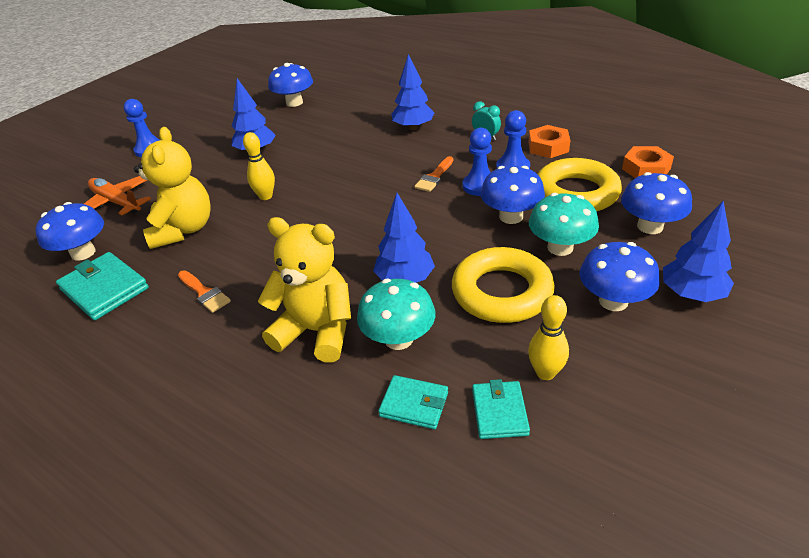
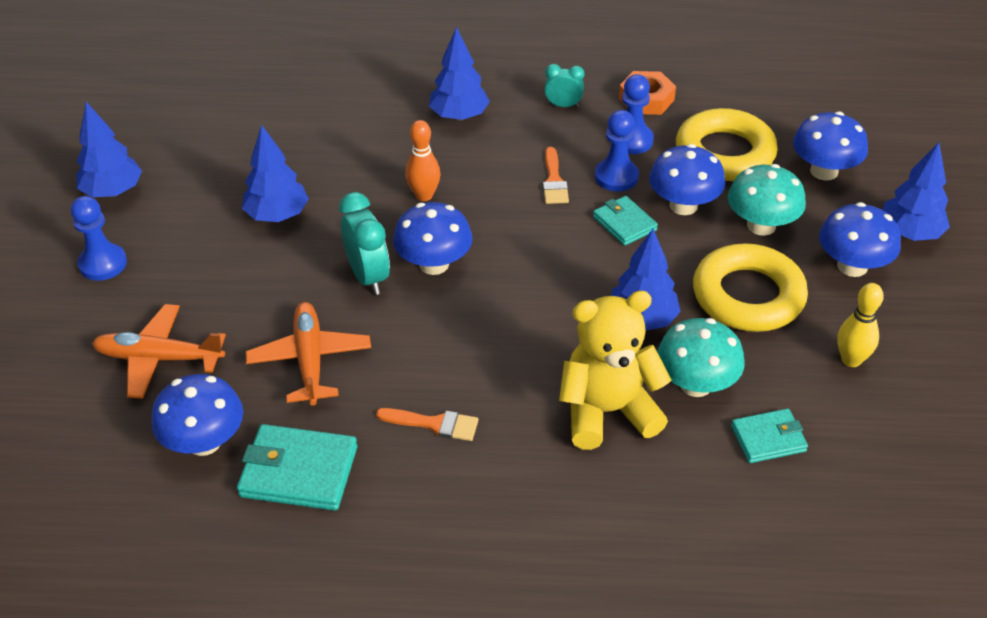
camera: 35 degrees left, 5 degrees up
yellow teddy bear [134,127,211,249] -> orange plane [245,302,371,406]
yellow bowling pin [243,132,275,200] -> turquoise clock [339,192,390,295]
blue mushroom [268,63,313,107] -> blue mushroom moved to [393,202,473,275]
turquoise wallet [472,379,530,439] -> turquoise wallet moved to [593,196,658,246]
orange nut [622,146,674,178] -> none
none -> blue tree [76,102,142,197]
none -> orange bowling pin [406,120,440,201]

